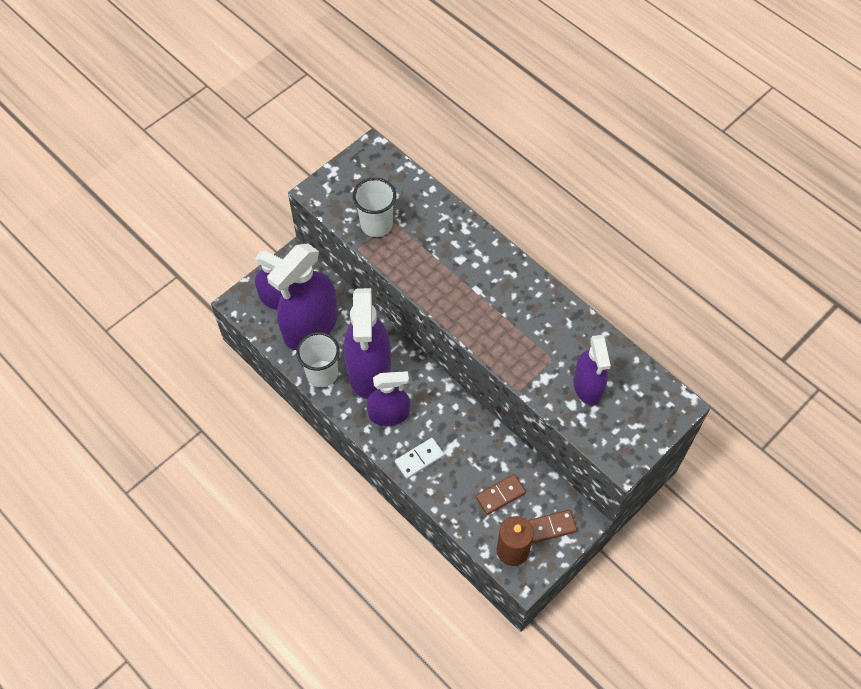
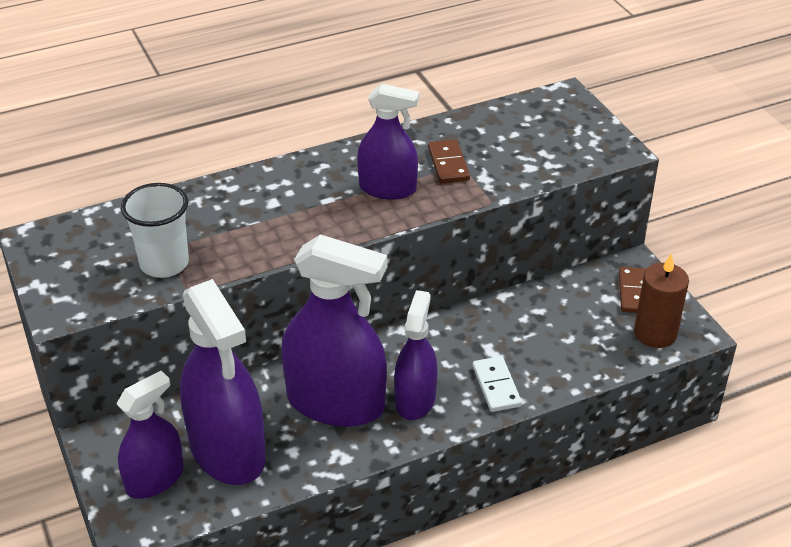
camera: 70 degrees left, 20 degrees down
white cup [296,332,340,387] -> none
brown domino [476,474,526,515] -> brown domino moved to [428,139,470,183]
purple spray bottle [573,335,611,405] -> purple spray bottle moved to [357,84,419,200]

